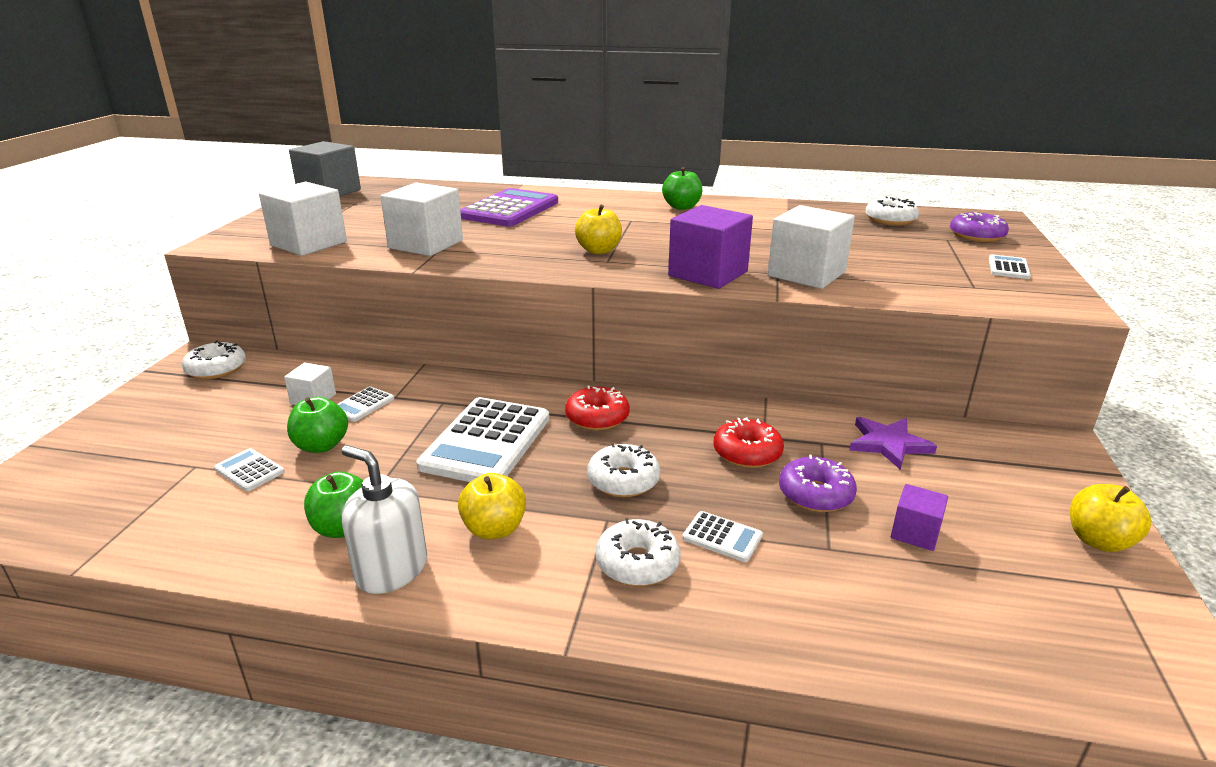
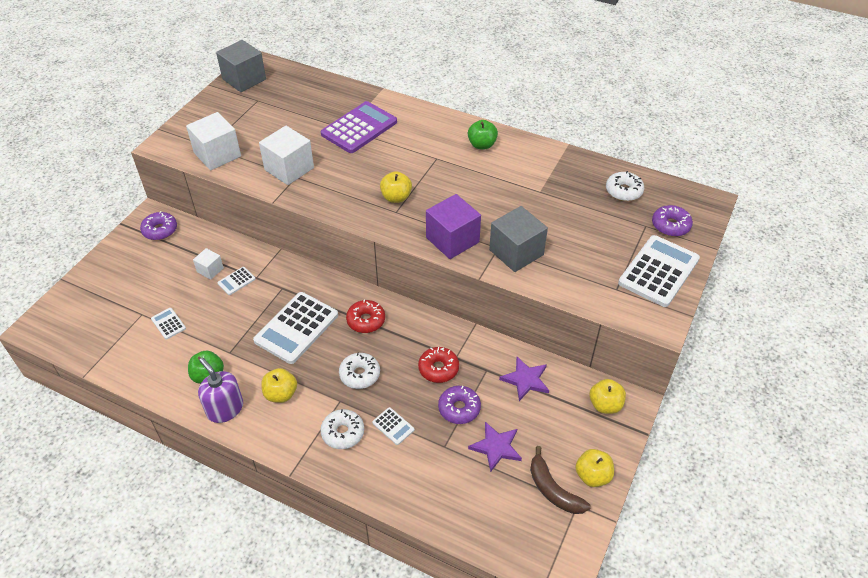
camera: 15 degrees right, 20 degrees up
white donut [182,341,246,380] -> purple donut [140,211,177,240]
green apple [287,397,348,453] -> none
white soap dispenser [341,445,427,594] -> purple soap dispenser [198,358,243,423]
white cube [768,205,855,289] -> grey cube [489,206,548,272]
purple cube [891,484,948,551] -> purple star [468,422,522,472]
white calculator [989,254,1031,279] -> white calculator [618,235,700,307], size x2.23
none -> brown banana [530,446,591,514]
none -> yellow apple [589,379,626,414]

